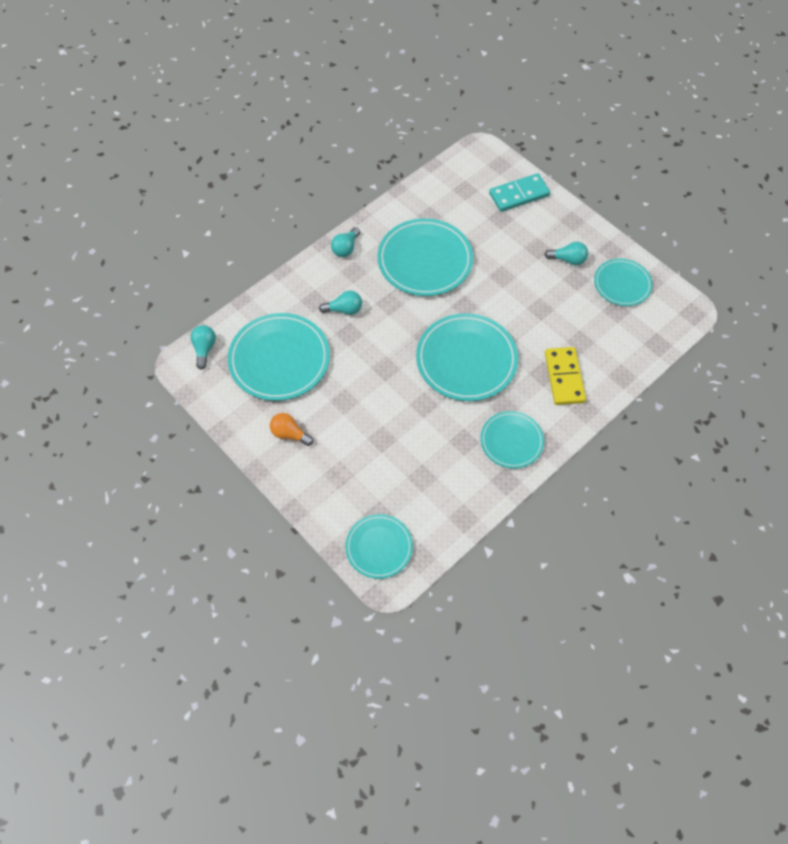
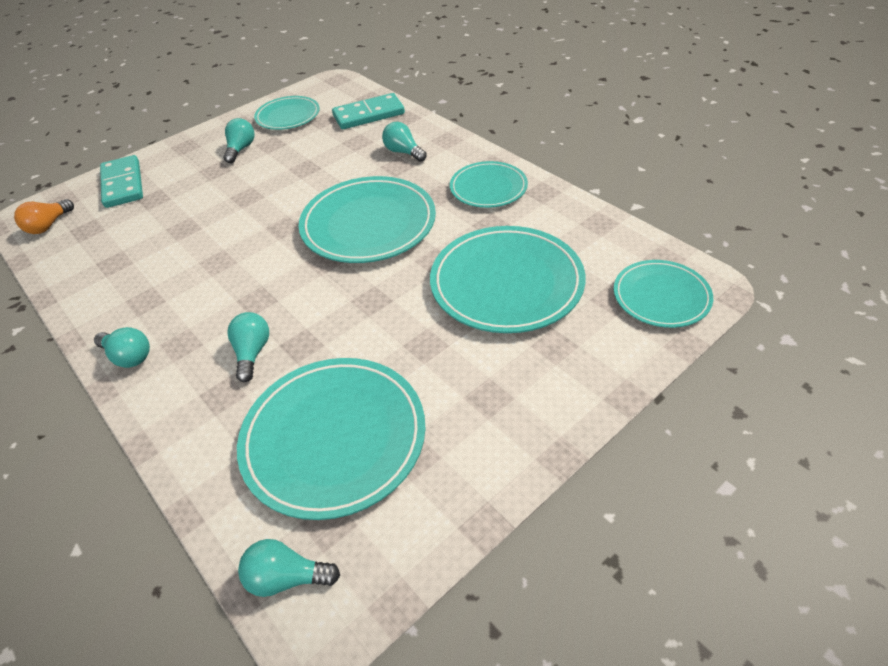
camera: 85 degrees left, 15 degrees down
orange light bulb [270,413,314,446] -> orange light bulb moved to [14,199,74,234]
turquoise plate [378,218,473,296] -> turquoise plate moved to [430,226,586,333]
yellow domino [545,347,586,405] -> turquoise light bulb [382,122,427,162]
none -> turquoise domino [332,93,405,129]

